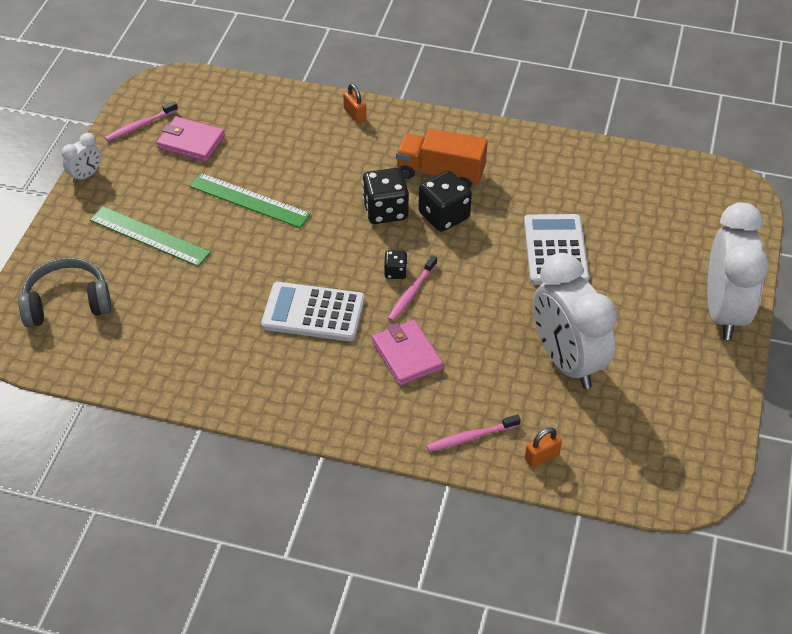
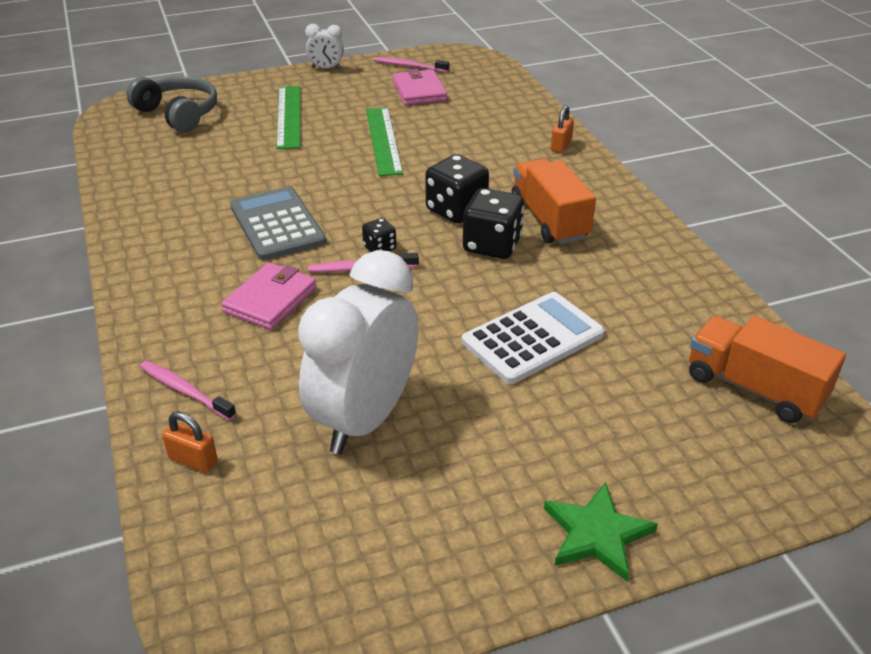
camera: 55 degrees right, 10 degrees down
white calculator [261,282,365,341] -> grey calculator [230,187,326,260]
white clock [707,203,769,340] -> green star [544,482,658,581]
none -> orange truck [689,316,846,423]

